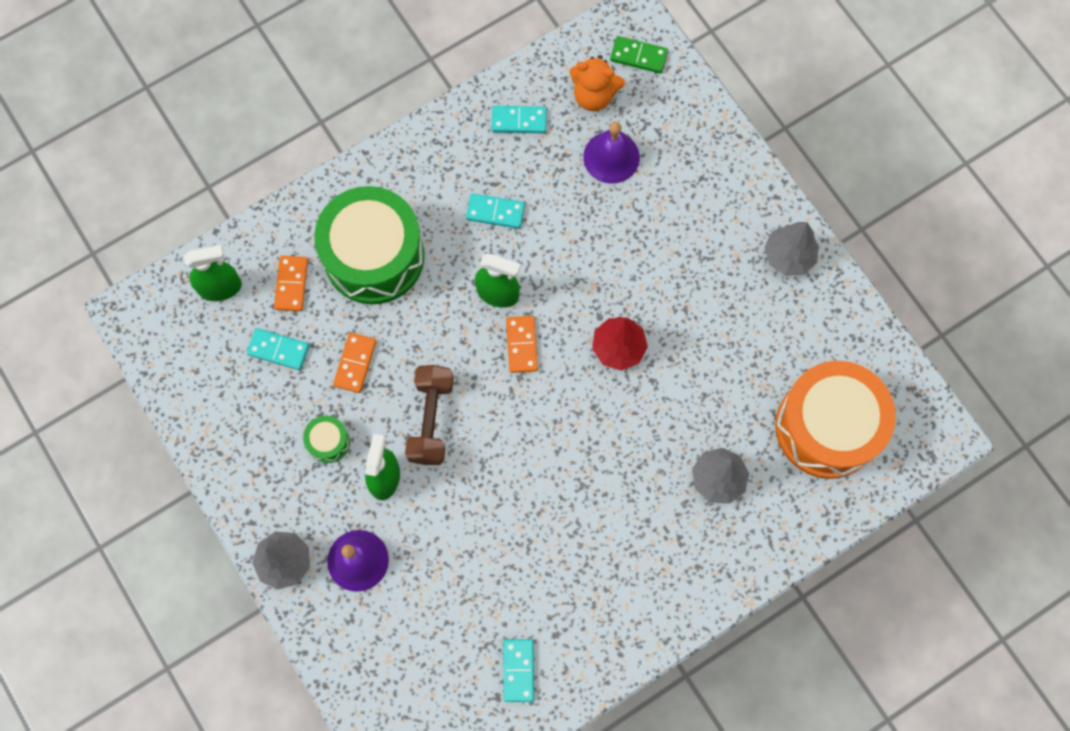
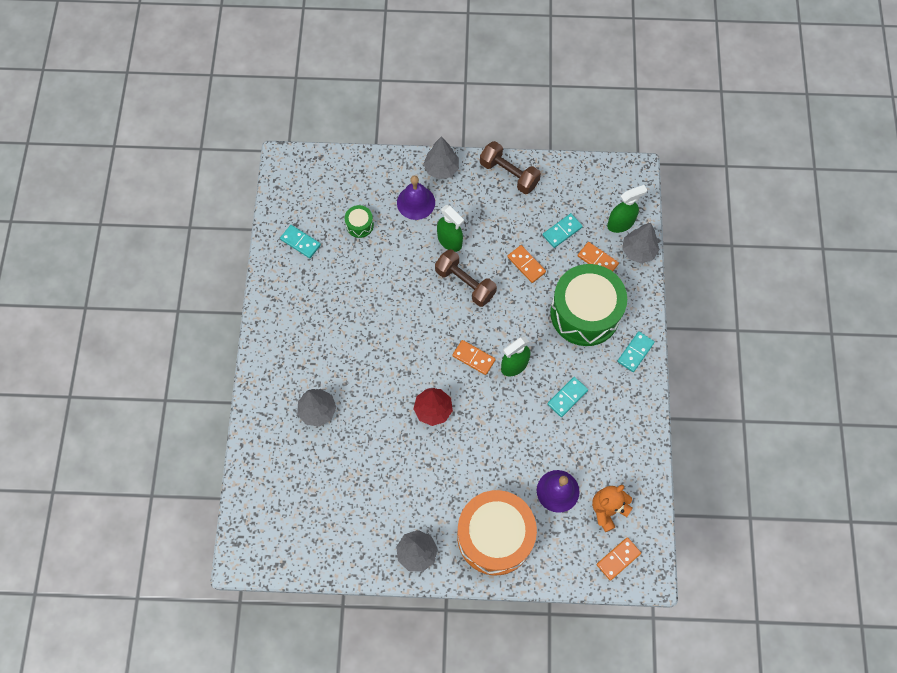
camera: 125 degrees right, 5 degrees down
green spray bottle [184,245,242,301] -> green spray bottle turned 135 degrees counterclockwise [607,185,647,233]
green drum [303,416,350,463] -> green drum moved to [345,205,374,238]
turquoise domino [492,106,547,133] -> turquoise domino moved to [617,331,655,372]
green domino [610,36,668,74] -> orange domino [596,537,641,581]
orange drum [775,361,896,479] -> orange drum moved to [457,490,537,575]
none -> brown dumbbell [480,141,541,194]
none -> grey tree [622,223,659,264]

